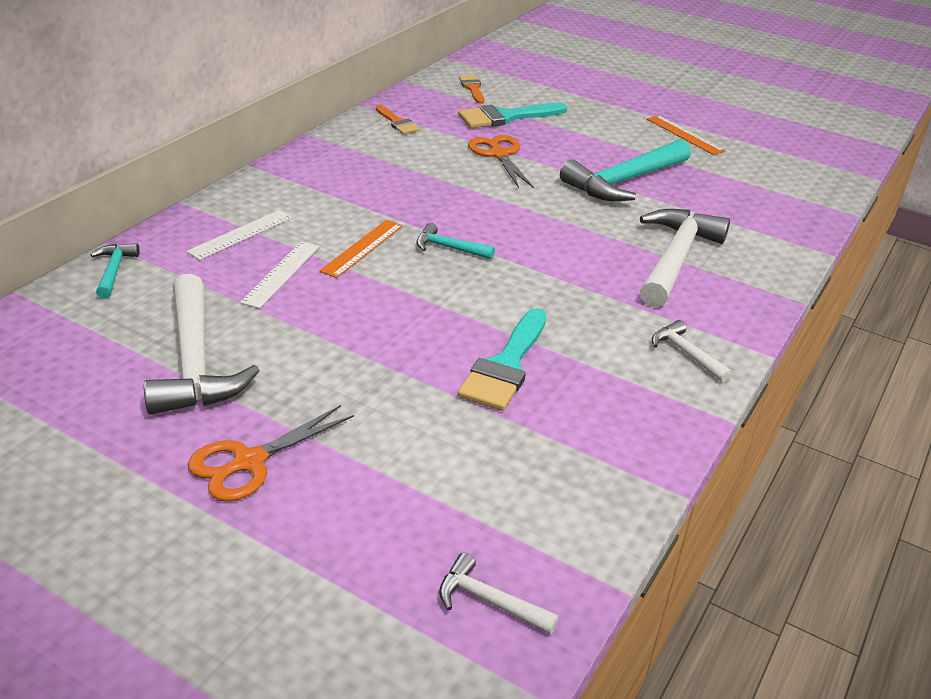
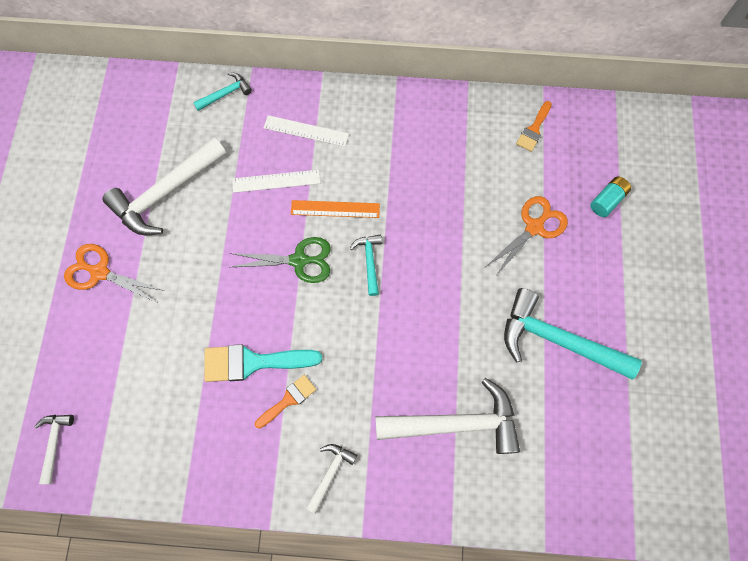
camera: 65 degrees right, 35 degrees up
turquoise brush [458,103,567,128] -> turquoise battery [590,177,631,217]
orange brush [459,75,484,104] -> orange brush moved to [255,375,316,428]
orange ruler [647,115,725,155] -> none
none -> green scissors [230,237,331,283]

